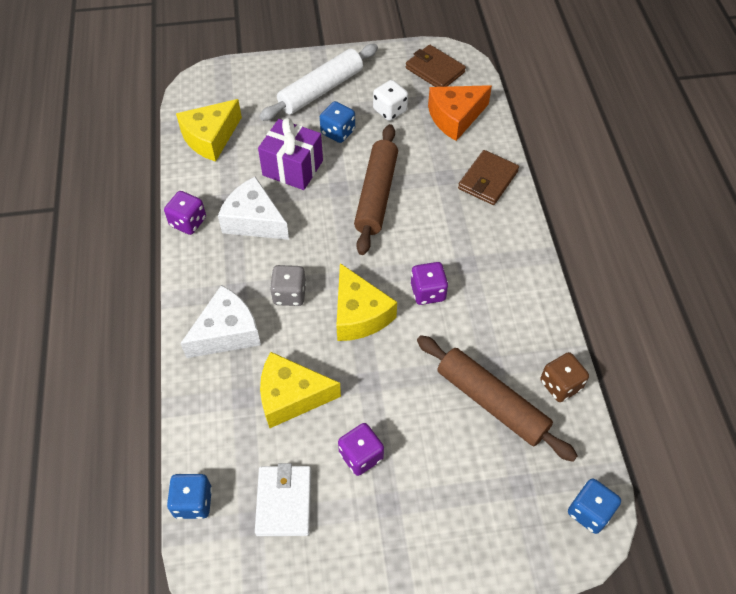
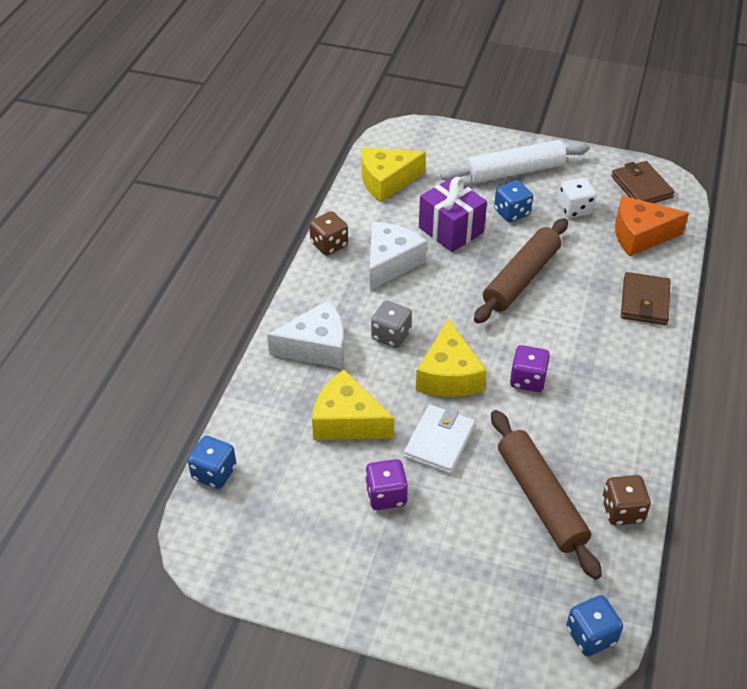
camera: 25 degrees right, 10 degrees down
purple dice [164,191,206,235] -> brown dice [309,211,348,255]
white cheese [218,176,289,240] -> white cheese turned 60 degrees clockwise [370,222,427,290]
white wallet [255,463,311,536] -> white wallet moved to [404,405,475,474]
brown wallet [458,150,519,205] -> brown wallet turned 45 degrees counterclockwise [621,272,671,325]

